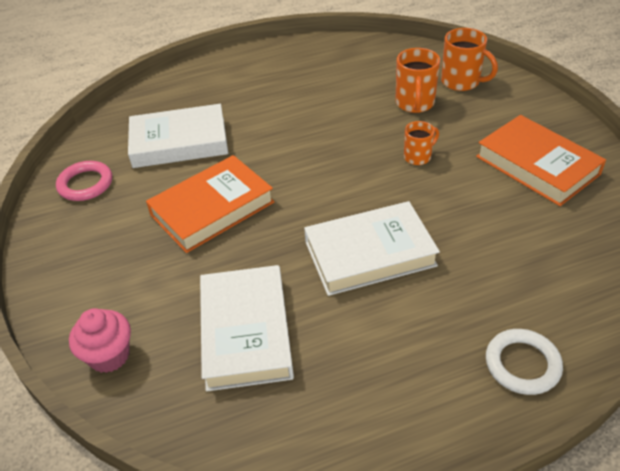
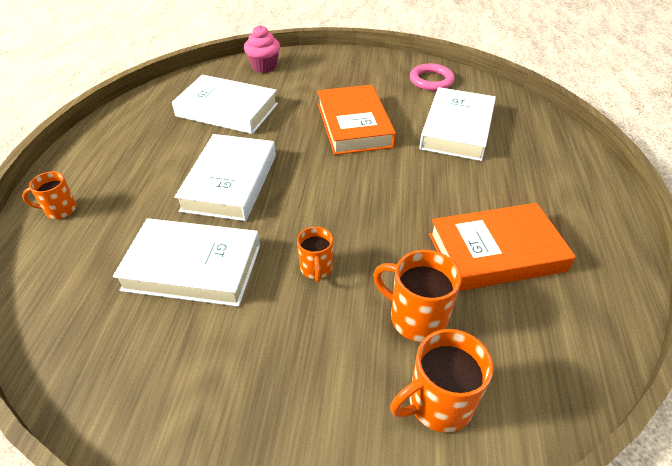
camera: 115 degrees right, 0 degrees up
orange book [476,115,606,206] -> orange book moved to [429,203,576,291]
white ring [486,329,563,395] -> orange mug [22,171,77,219]
none -> white book [113,218,260,307]

